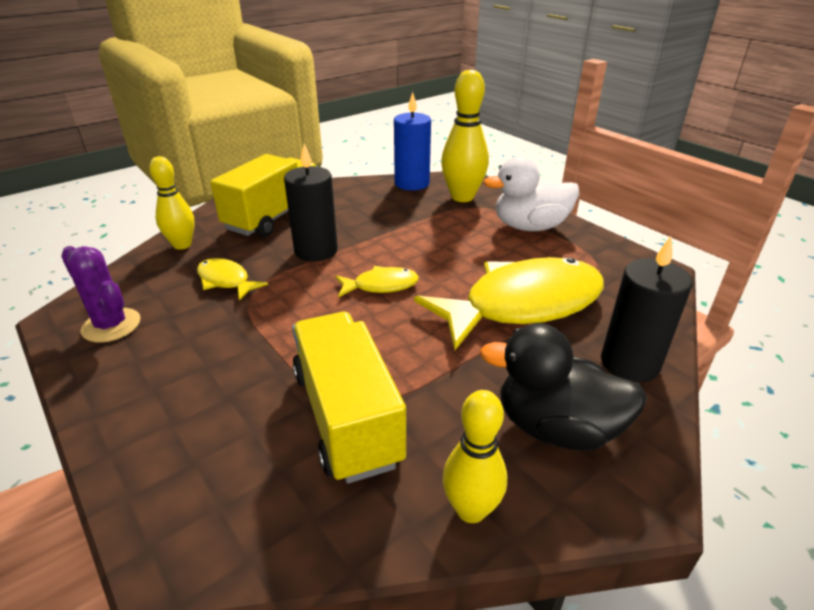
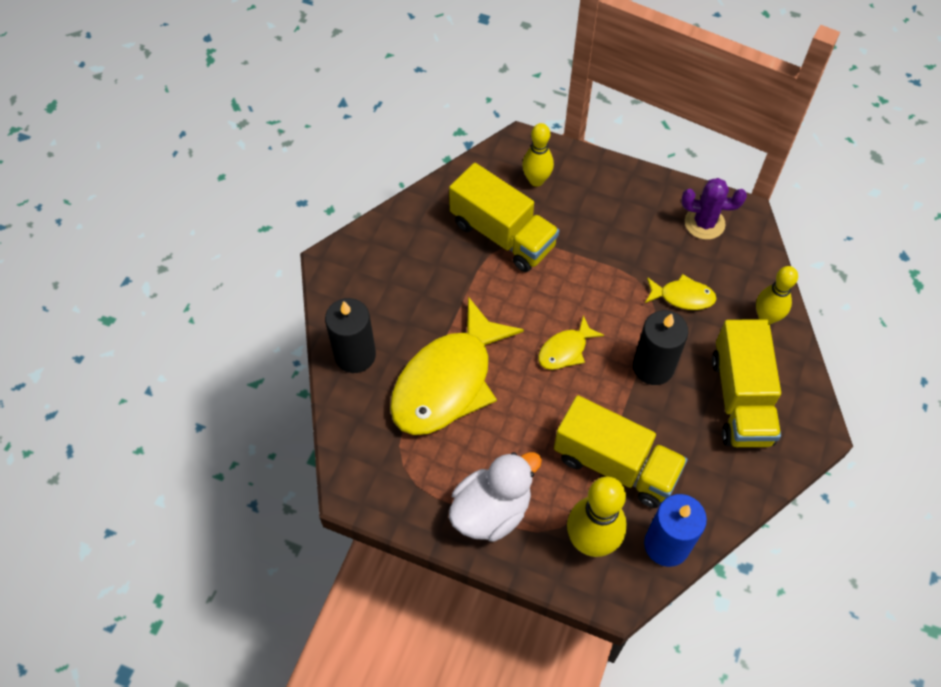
camera: 150 degrees right, 25 degrees up
yellow bowling pin [443,390,507,523] -> yellow bowling pin moved to [522,123,554,186]
black duck [480,323,647,451] -> none
none -> yellow truck [554,395,688,508]

